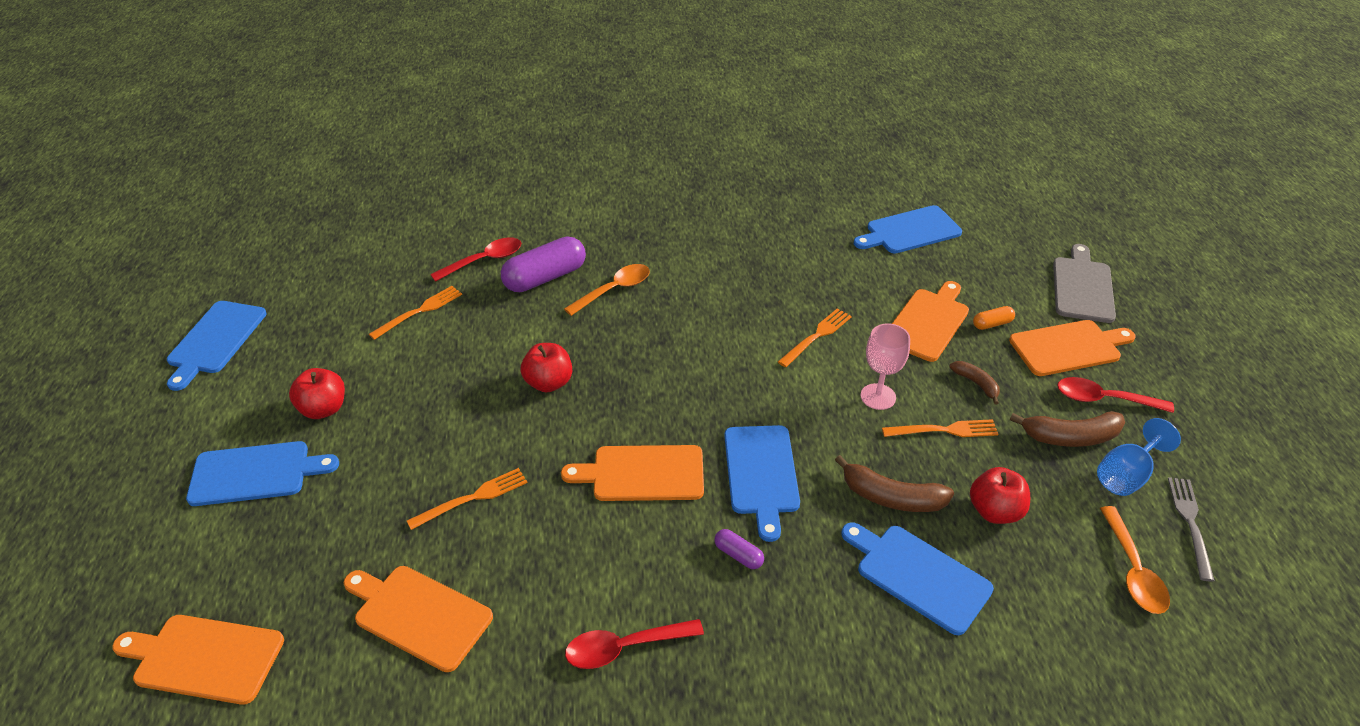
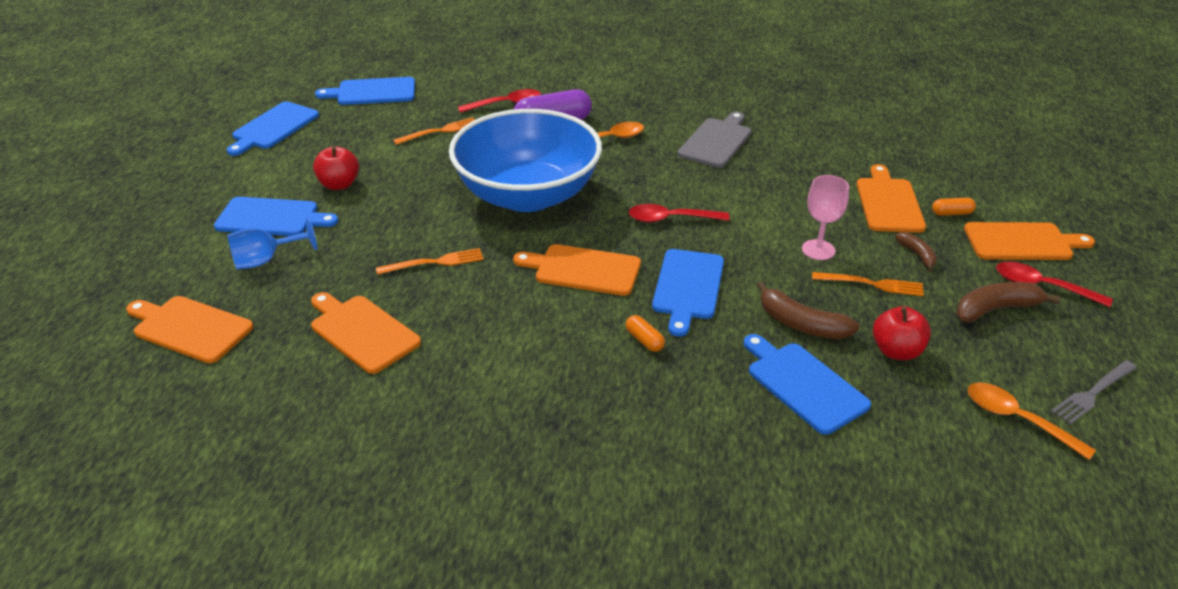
camera: 15 degrees right, 5 degrees down
red apple [521,343,572,392] -> blue bowl [449,109,602,212]
red spoon [565,619,704,669] -> red spoon moved to [629,204,729,223]
purple capsule [714,529,764,569] -> orange capsule [626,315,665,352]
orange fork [778,308,852,367] -> none
blue cutting board [854,205,962,253] -> blue cutting board moved to [315,77,415,105]
orange cutting board [892,281,969,362] -> orange cutting board turned 45 degrees counterclockwise [857,164,926,233]
brown banana [1010,411,1125,447] -> brown banana turned 150 degrees clockwise [956,282,1060,322]
grey cutting board [1053,244,1116,323] -> grey cutting board moved to [678,112,751,168]
blue goblet [1097,418,1181,496] -> blue goblet moved to [227,218,317,269]
orange spoon [1100,506,1170,614] -> orange spoon turned 120 degrees clockwise [967,382,1096,460]
grey fork [1168,477,1215,581] -> grey fork turned 150 degrees counterclockwise [1051,360,1137,425]

